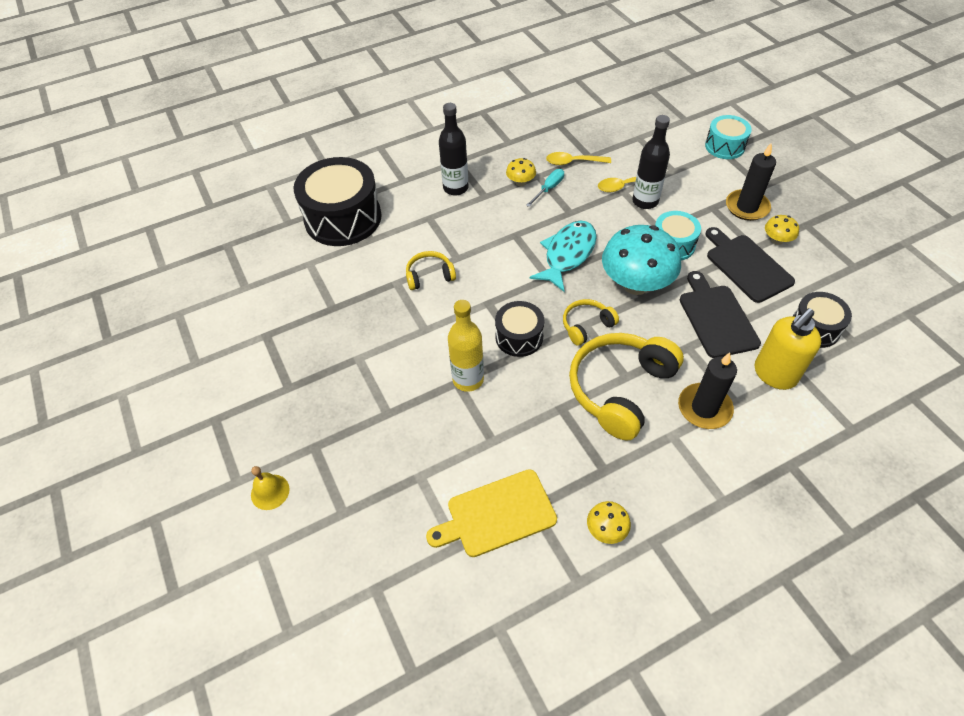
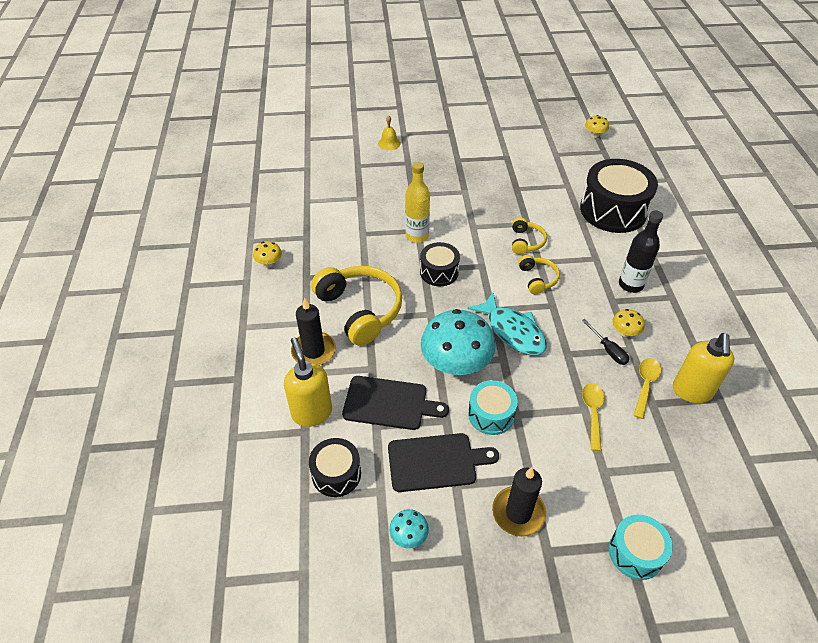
camera: 110 degrees right, 5 degrees down
yellow cutting board [426,469,557,557] -> none
turquoise screwdriver [526,169,564,207] -> black screwdriver [582,319,629,365]
yellow headphones [563,299,619,346] -> yellow headphones moved to [518,255,560,294]
black bottle [632,115,670,209] -> none
yellow mushroom [765,215,799,245] -> yellow mushroom moved to [585,115,609,138]
none -> turquoise mushroom [389,509,429,549]
none -> yellow soap dispenser [673,333,734,403]

